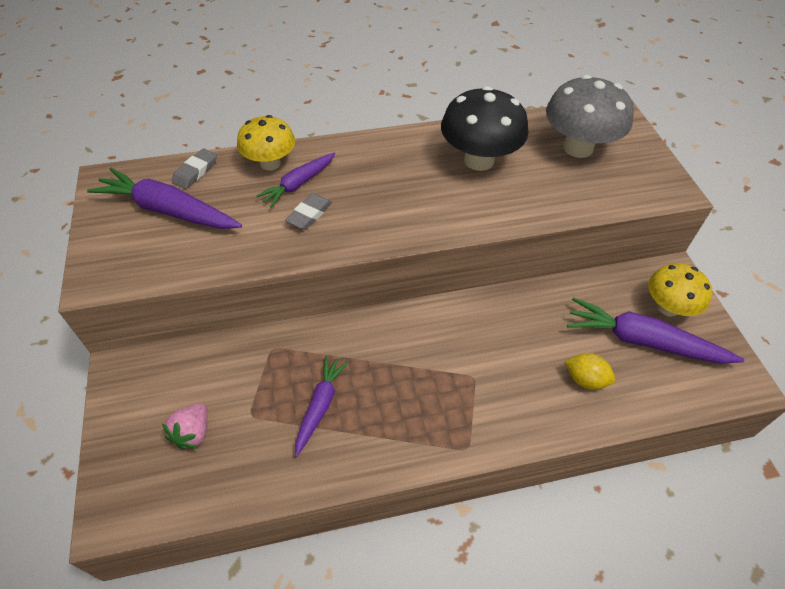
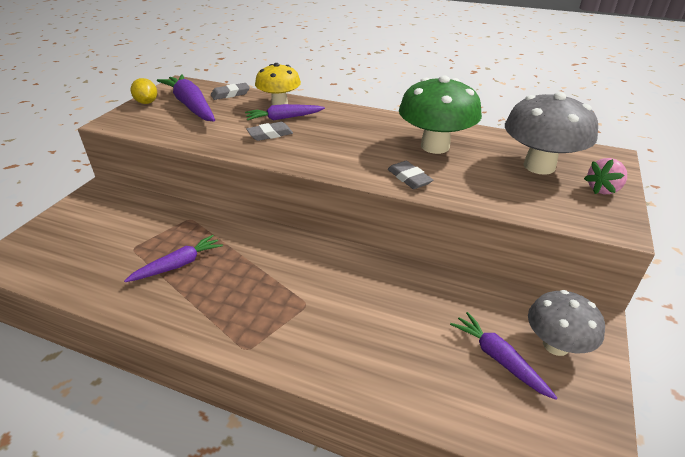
camera: 35 degrees right, 15 degrees down
pink strawberry [162,403,208,449] -> pink strawberry moved to [584,158,627,194]
black mushroom [441,86,529,171] -> green mushroom [399,75,482,154]
yellow lemon [565,353,615,390] -> yellow lemon moved to [131,78,157,104]
purple carrot [567,297,744,364] -> purple carrot [450,312,557,400], size x0.61
yellow mushroom [648,263,712,317] -> grey mushroom [528,290,605,356]
none -> grey eraser [388,161,433,189]

